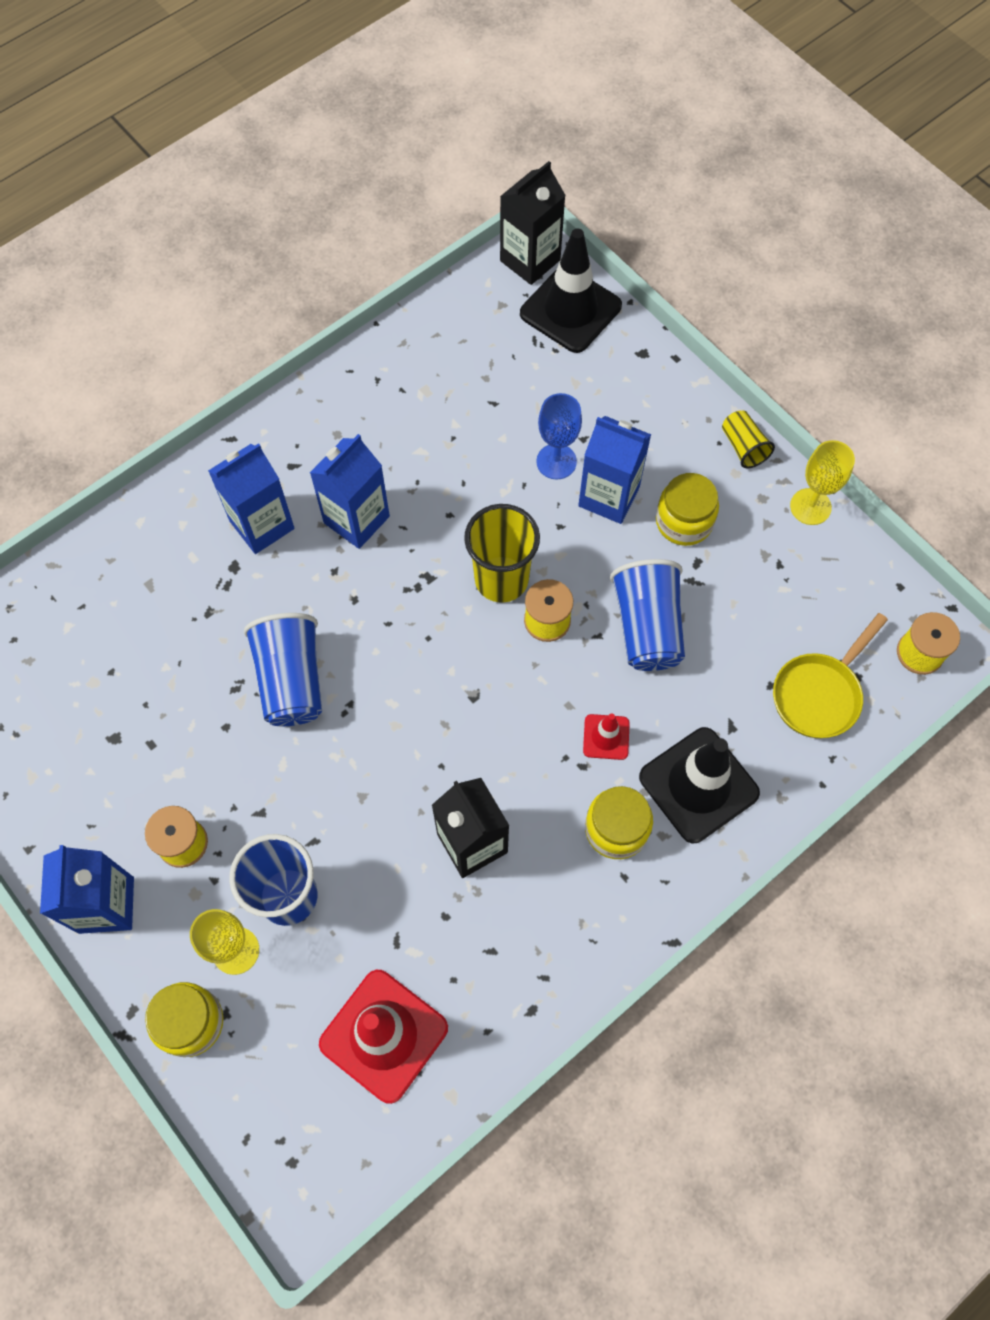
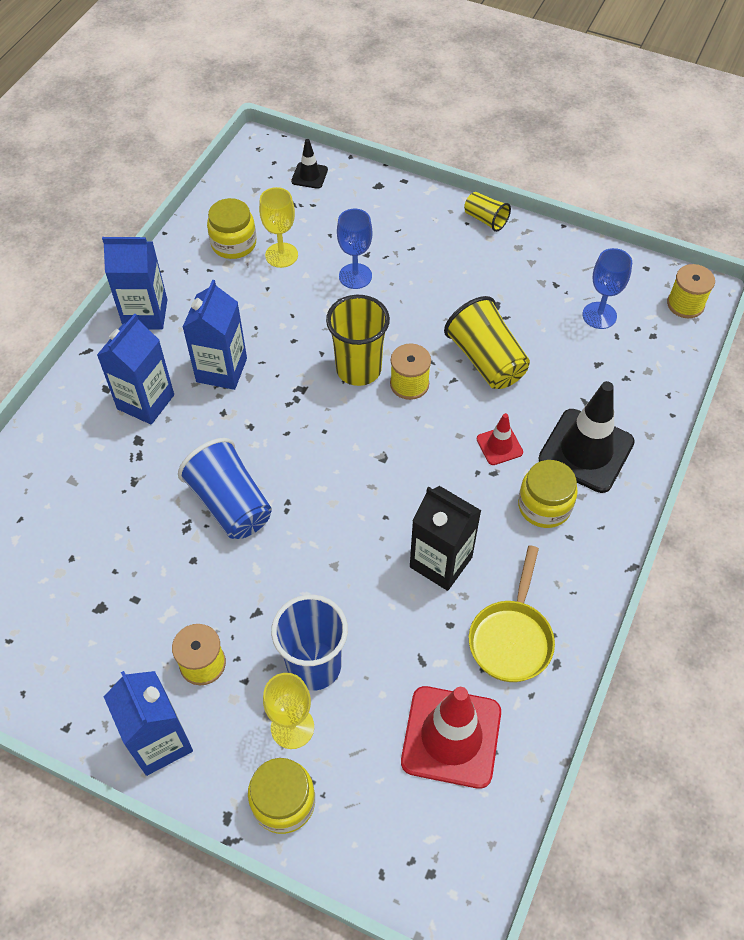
camera: 25 degrees left, 10 degrees down
black carton [500,161,566,285] -> none
black traffic cone [520,228,622,353] -> black traffic cone [291,139,328,189], size x0.49
blue carton [578,416,651,524] -> blue carton moved to [102,237,167,330]
blue cup [610,559,685,671] -> yellow cup [444,296,530,389]
yellow jar [656,473,719,546] -> yellow jar moved to [207,198,256,259]
yellow pan [773,613,888,738] -> yellow pan moved to [469,545,555,682]
yellow goblet [790,440,855,525] -> yellow goblet moved to [259,187,298,268]
none -> blue goblet [582,248,632,329]

